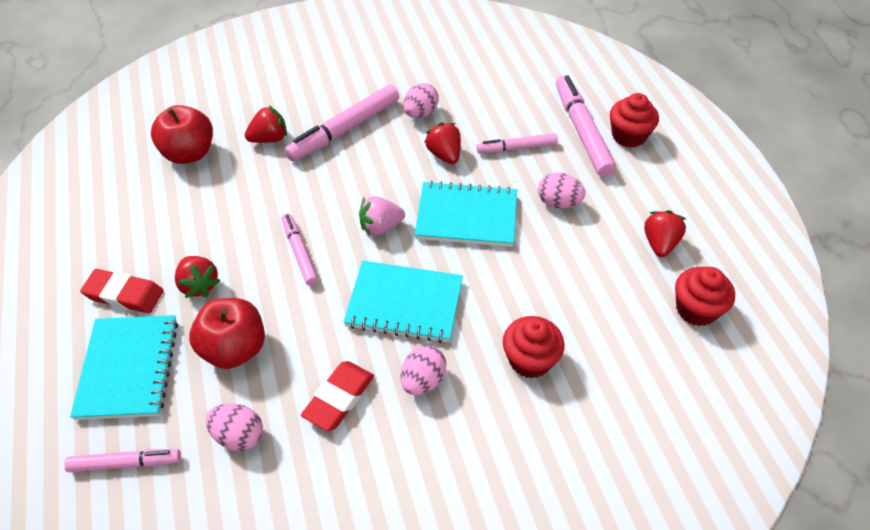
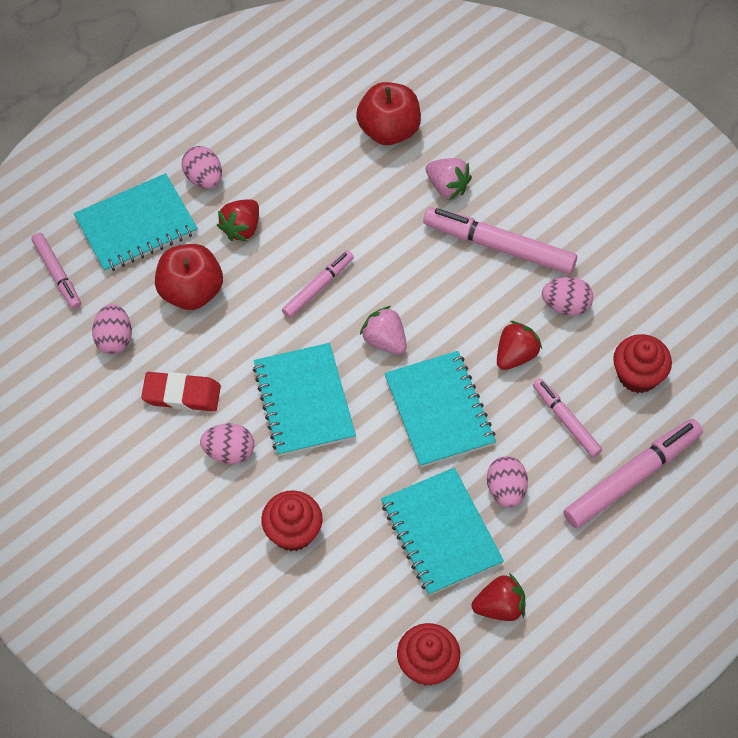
camera: 65 degrees right, 10 degrees up
red eraser [80,269,163,313] -> pink egg [182,146,222,189]
red strawberry [245,105,287,143] -> pink strawberry [426,158,472,200]
red cupcake [610,93,659,148] -> red cupcake moved to [613,334,672,393]
none -> turquoise notebook [381,467,504,596]

